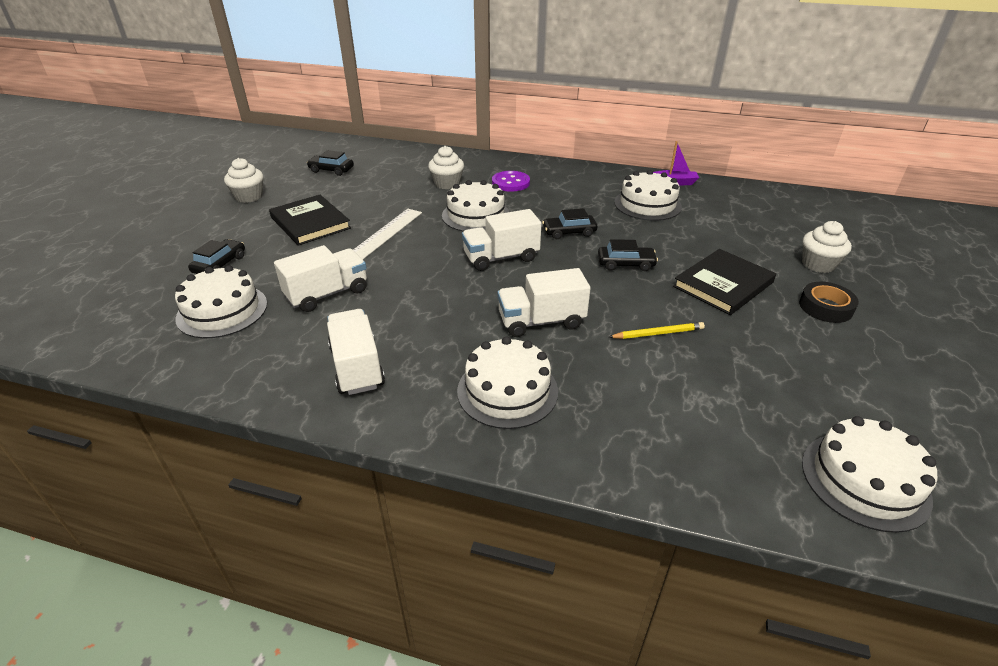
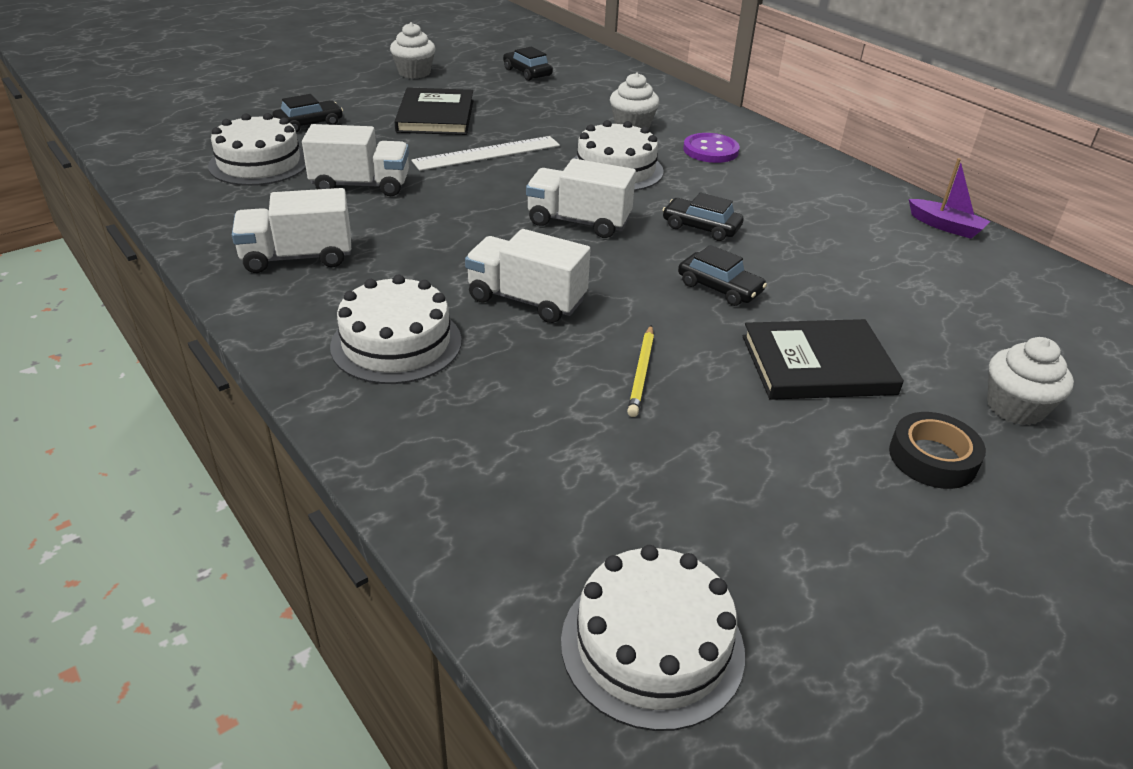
camera: 35 degrees right, 0 degrees up
white truck [327,309,385,395] -> white truck turned 120 degrees counterclockwise [232,188,351,273]
yellow pencil [609,322,705,339] -> yellow pencil turned 75 degrees clockwise [627,325,654,417]
white cake [614,170,682,221] -> none

